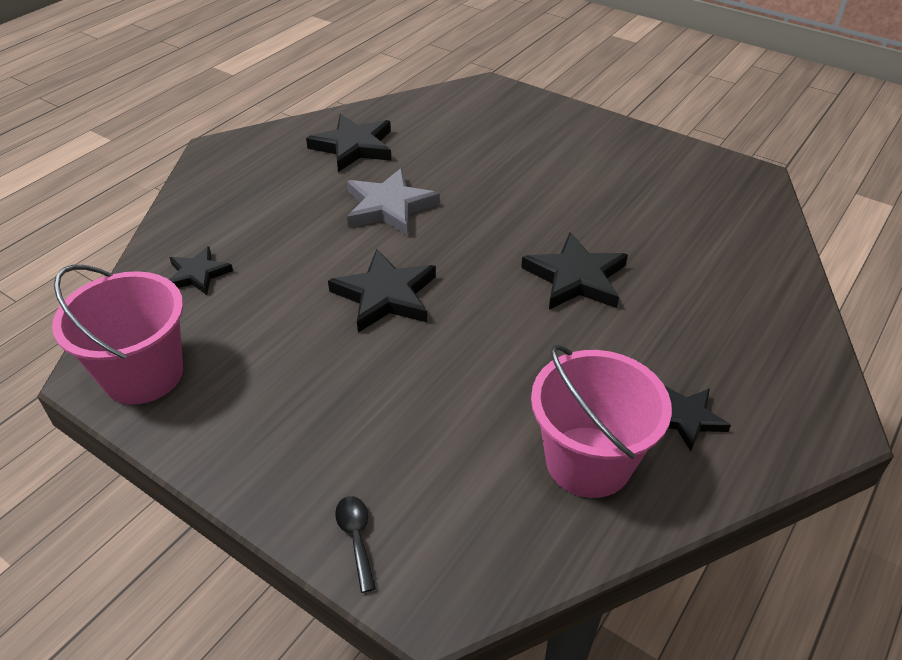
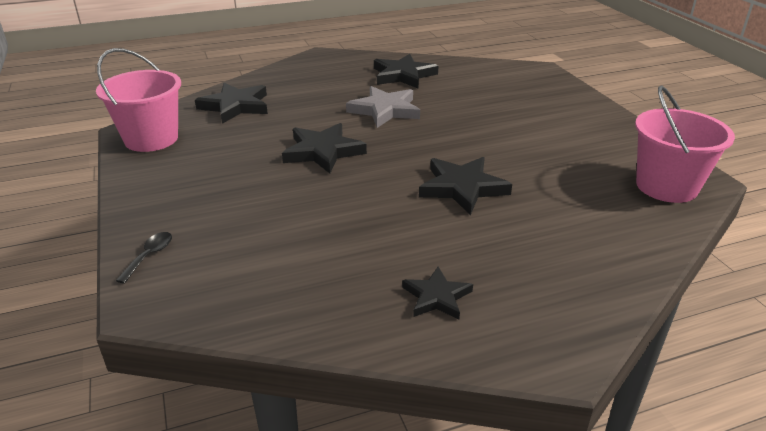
camera: 35 degrees right, 10 degrees down
black star [169,246,233,295] -> black star [195,83,268,124], size x1.61
pink bucket [531,344,672,498] -> pink bucket moved to [635,86,735,203]

